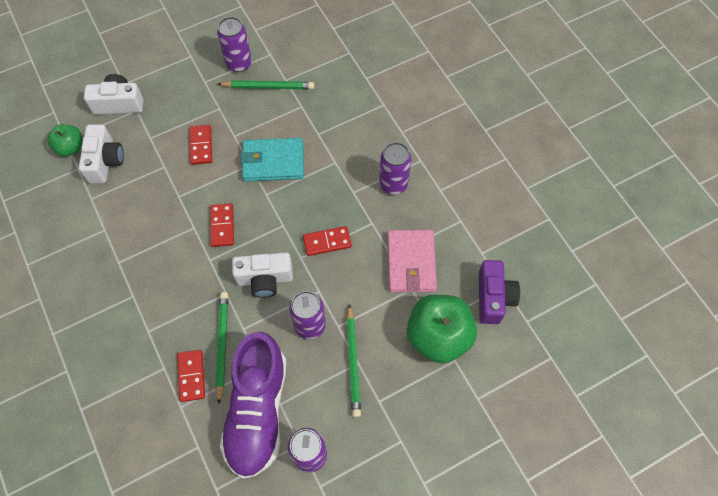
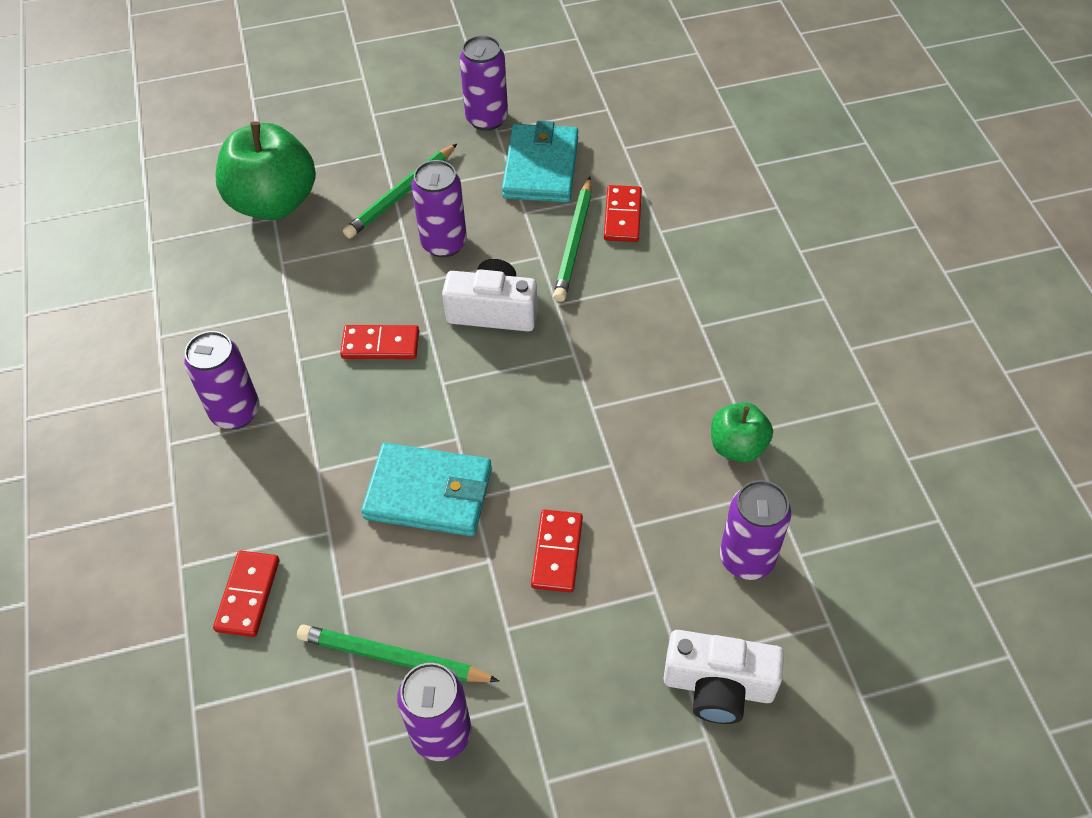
camera: 165 degrees left, 10 degrees down
green apple [47,124,82,157] -> green apple moved to [711,402,773,462]
white camera [79,124,124,183] -> purple can [720,480,791,580]
red domino [210,203,234,247] -> red domino moved to [213,551,279,637]
purple shoe [220,332,287,479] -> turquoise wallet [502,121,578,202]
green pencil [346,304,361,417] -> green pencil turned 150 degrees counterclockwise [343,144,457,239]
pink wallet [387,230,437,292] -> none
purple camera [479,260,520,324] -> none

